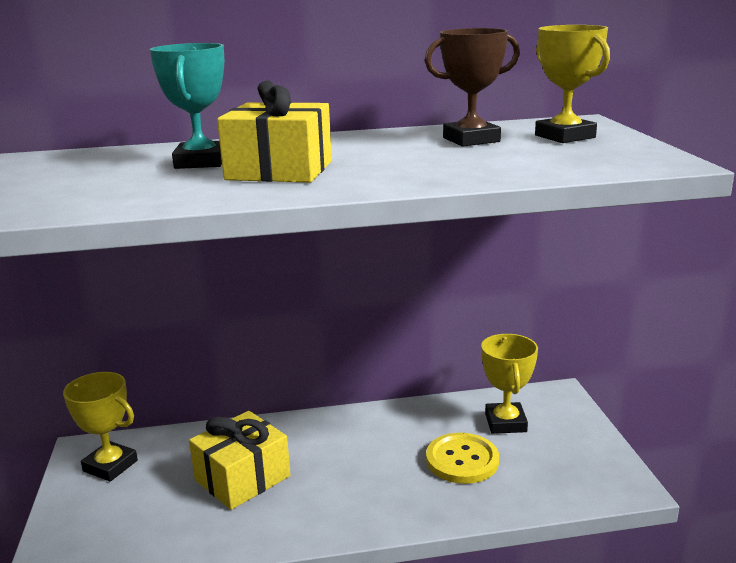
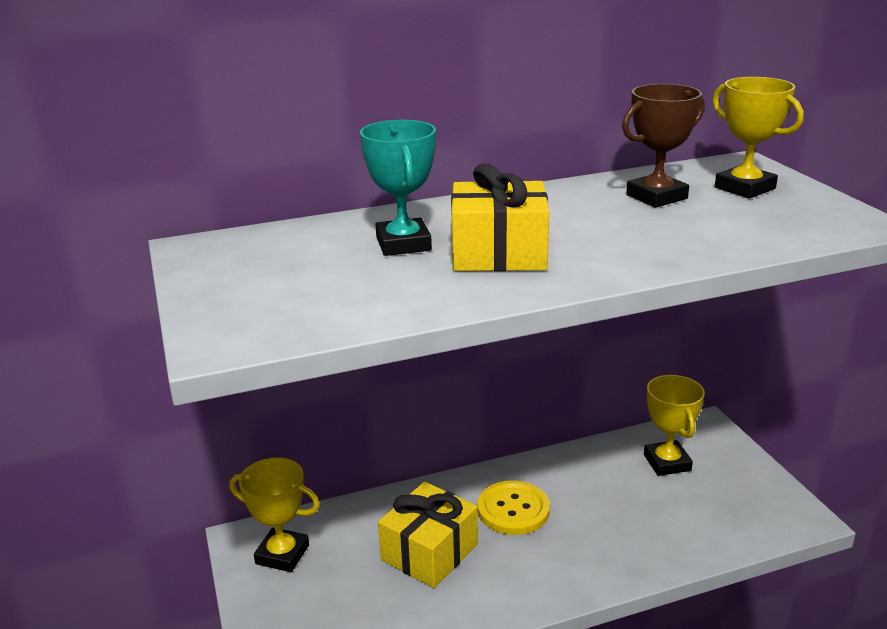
camera: 10 degrees left, 5 degrees up
yellow button [426,433,499,484] -> yellow button moved to [477,480,550,535]

